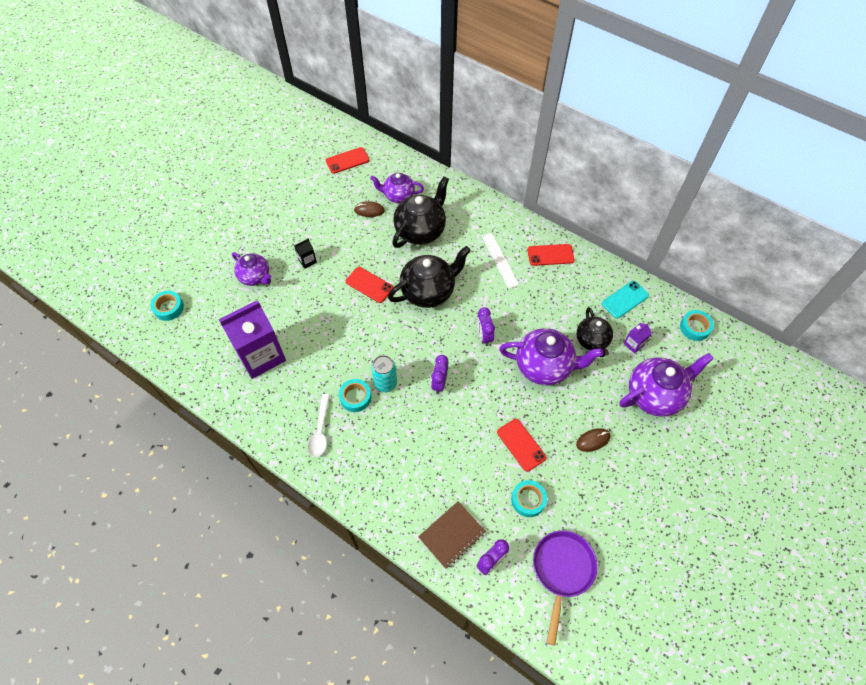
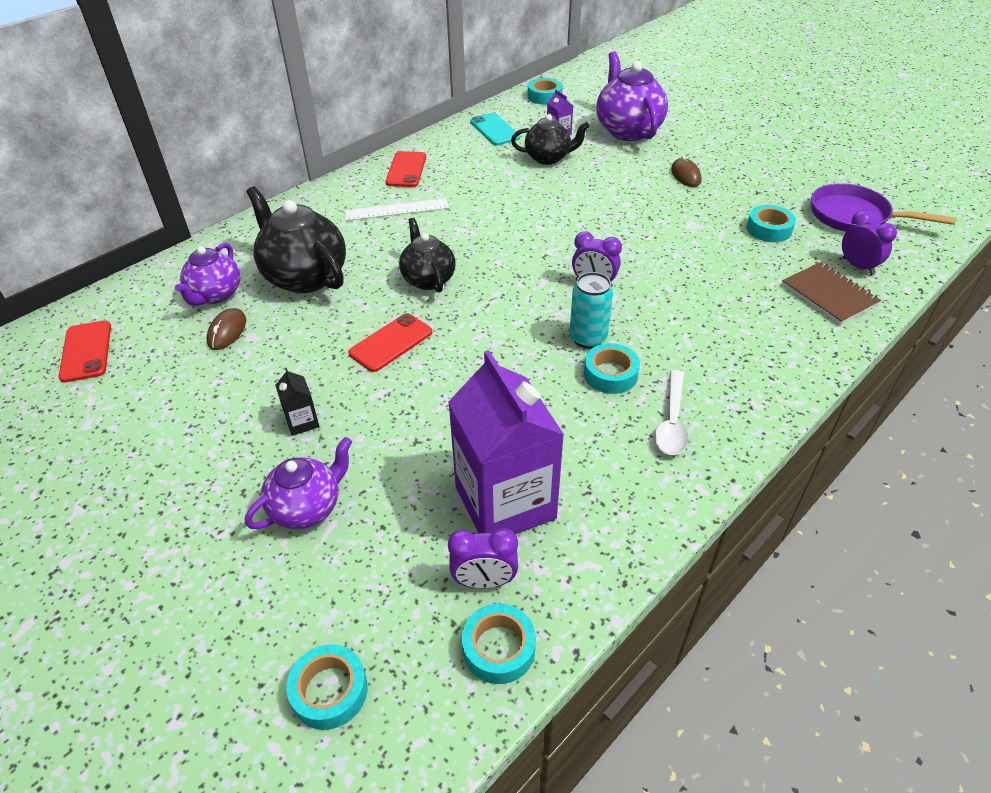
camera: 80 degrees left, 15 degrees down
white spoon [308,394,330,457] -> white spoon turned 90 degrees clockwise [655,370,689,455]
black teapot [388,246,471,308] -> black teapot [399,218,455,292], size x0.63
purple clock [477,307,495,346] -> purple clock moved to [448,528,518,589]
red phone [497,419,546,472] -> none
purple teapot [499,328,604,385] -> none
none -> turquoise tape [462,604,536,684]

